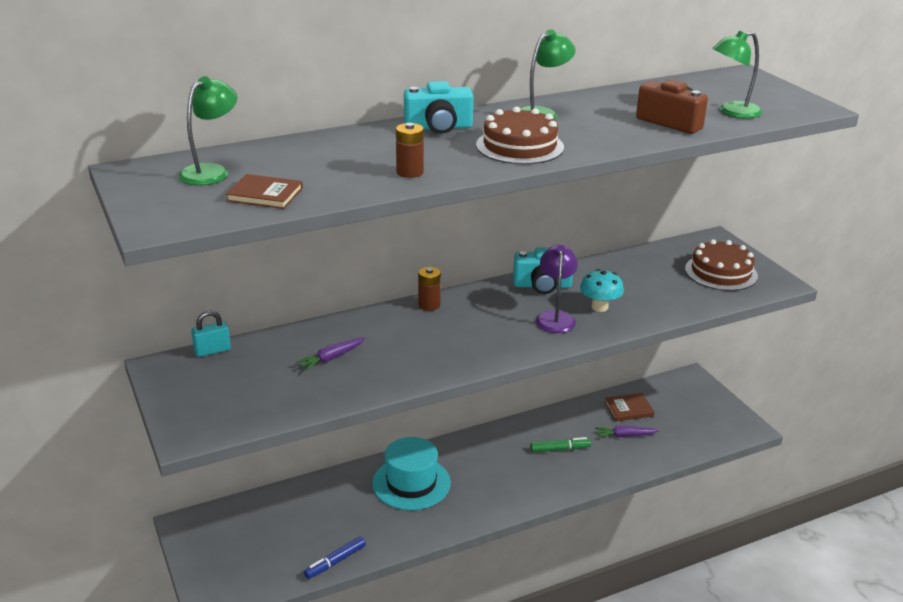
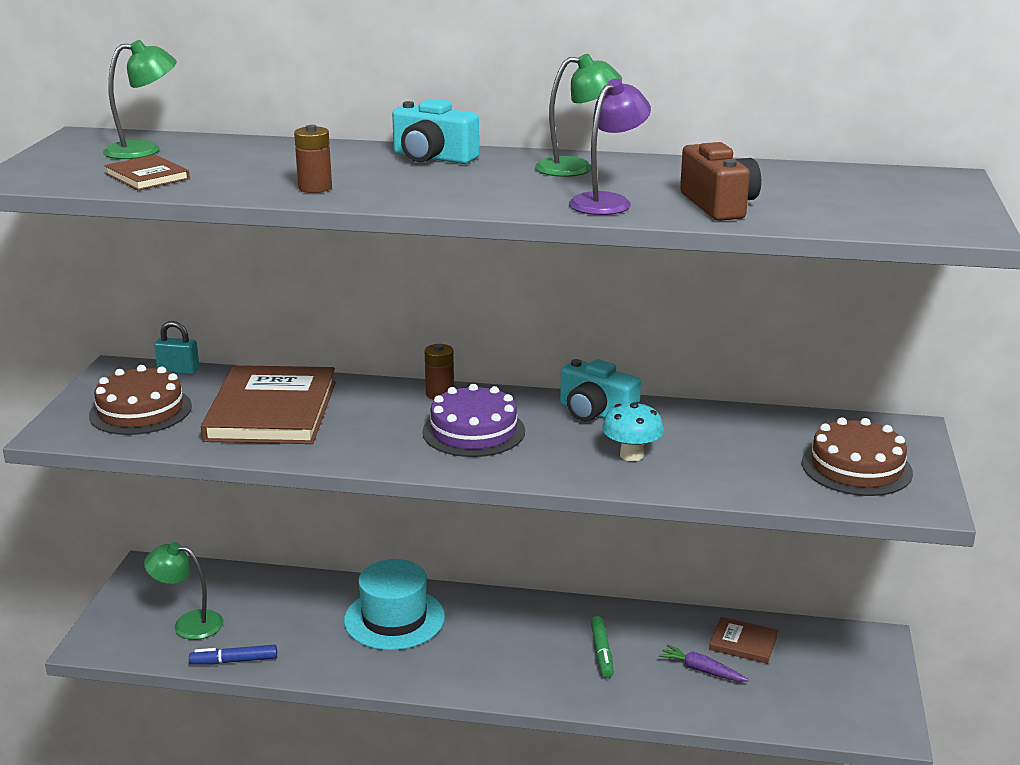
camera: 35 degrees right, 5 degrees down
purple carrot [296,337,366,371] -> brown book [201,365,336,444]
brown cake [476,106,564,164] -> brown cake moved to [89,365,192,435]
green marker [530,437,591,452] -> green marker turned 60 degrees clockwise [591,616,614,678]
purple lamp [536,245,578,333] -> purple lamp moved to [569,78,651,215]
green lamp [712,30,763,119] -> green lamp moved to [144,542,223,640]
none -> purple cake [422,384,525,457]

